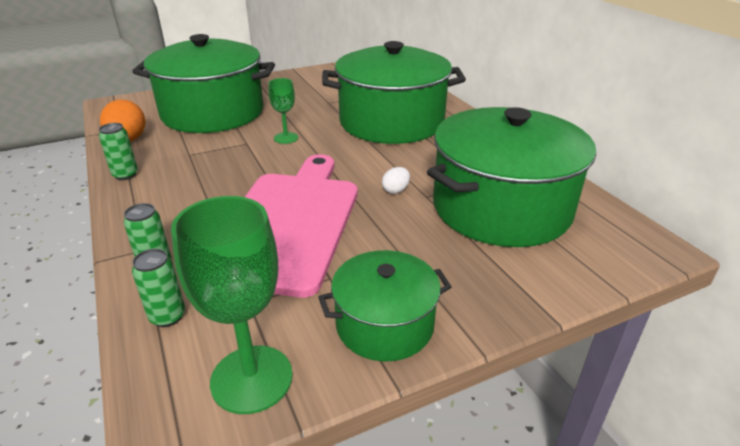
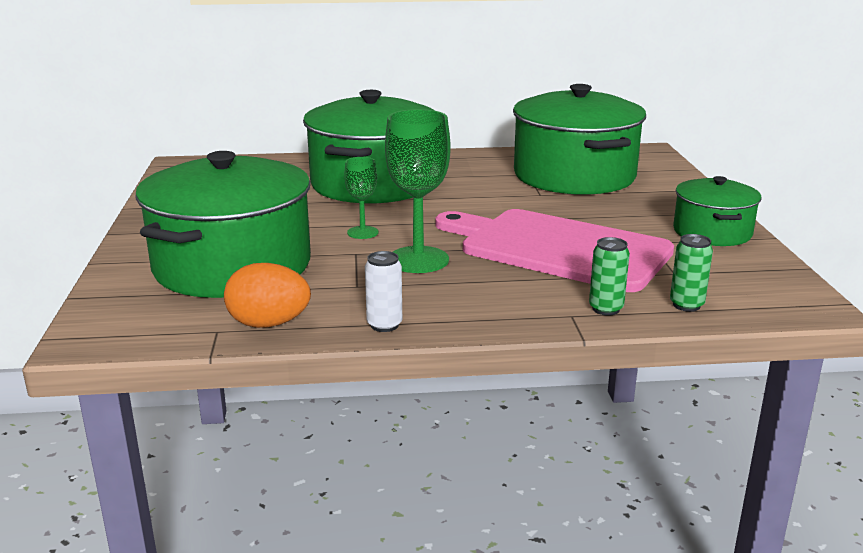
camera: 70 degrees left, 10 degrees down
green can [99,123,138,180] -> white can [365,251,402,332]
green goblet [171,196,293,414] -> green goblet moved to [385,109,451,273]
white egg [382,167,410,194] -> none

